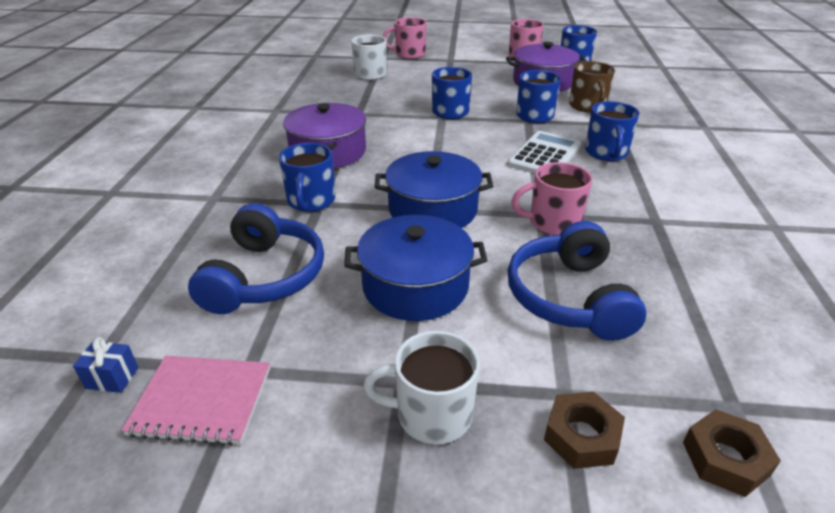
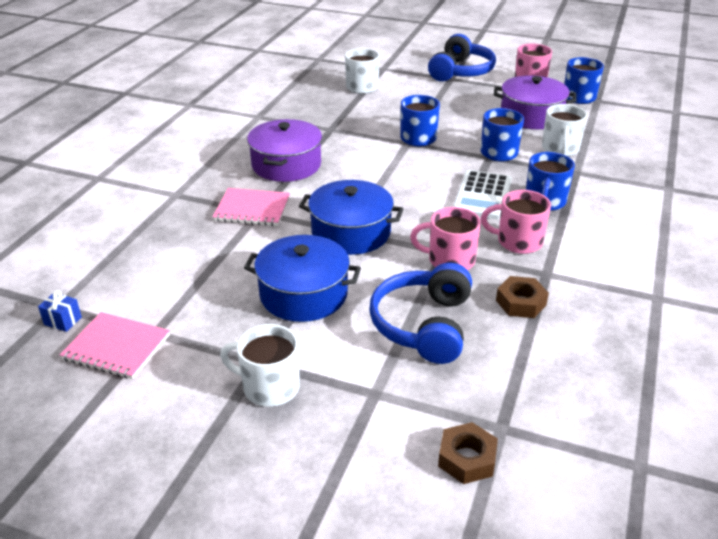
camera: 15 degrees right, 0 degrees up
blue headphones [188,203,324,314] -> blue headphones moved to [428,34,496,81]
blue mug [279,143,335,212] -> pink notebook [212,188,290,226]
pink mug [383,17,427,59] -> pink mug moved to [481,190,551,254]
white calculator [508,131,582,174] -> white calculator turned 150 degrees clockwise [453,170,512,220]
brown nut [544,392,625,469] -> brown nut moved to [496,276,549,318]
brown mug [569,61,615,113] -> white mug [542,104,587,156]

